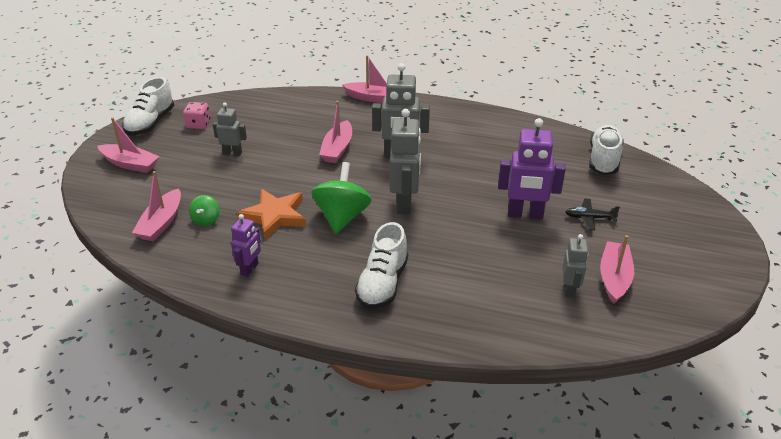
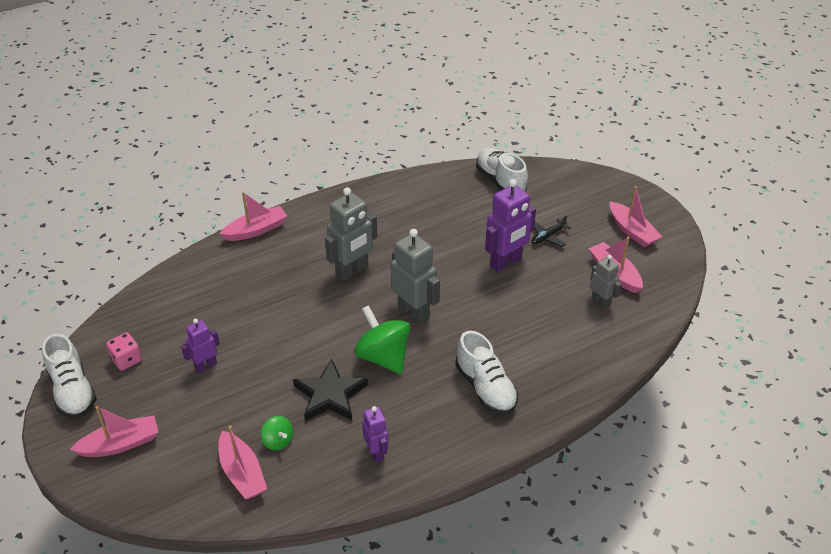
camera: 45 degrees left, 5 degrees up
grey robot [213,102,247,156] -> purple robot [181,319,220,372]
orange star [237,189,306,240] -> black star [293,359,368,421]
pink boat [319,101,352,163] -> pink boat moved to [610,186,662,247]

